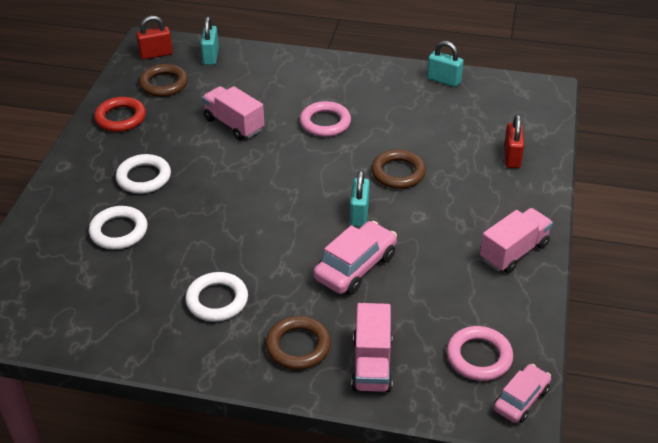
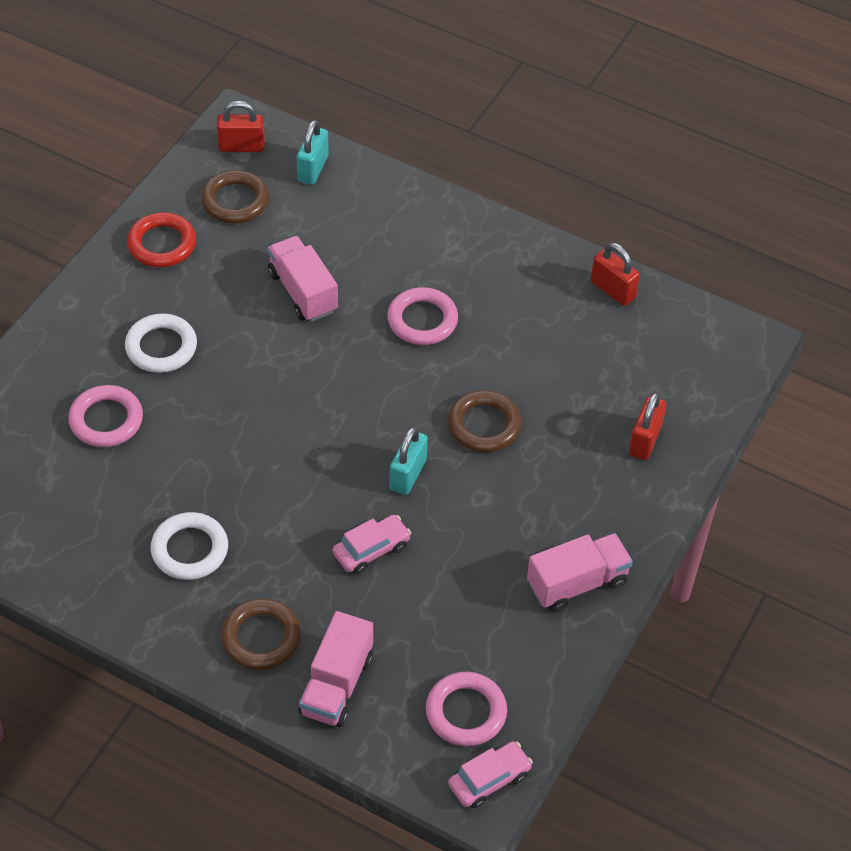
camera: 15 degrees right, 10 degrees up
white ring [89,206,148,249] -> pink ring [68,385,143,447]
pink car [313,221,397,295] -> pink car [333,515,411,574], size x0.64
turquoise padlock [427,41,464,87] -> red padlock [591,243,640,306]

